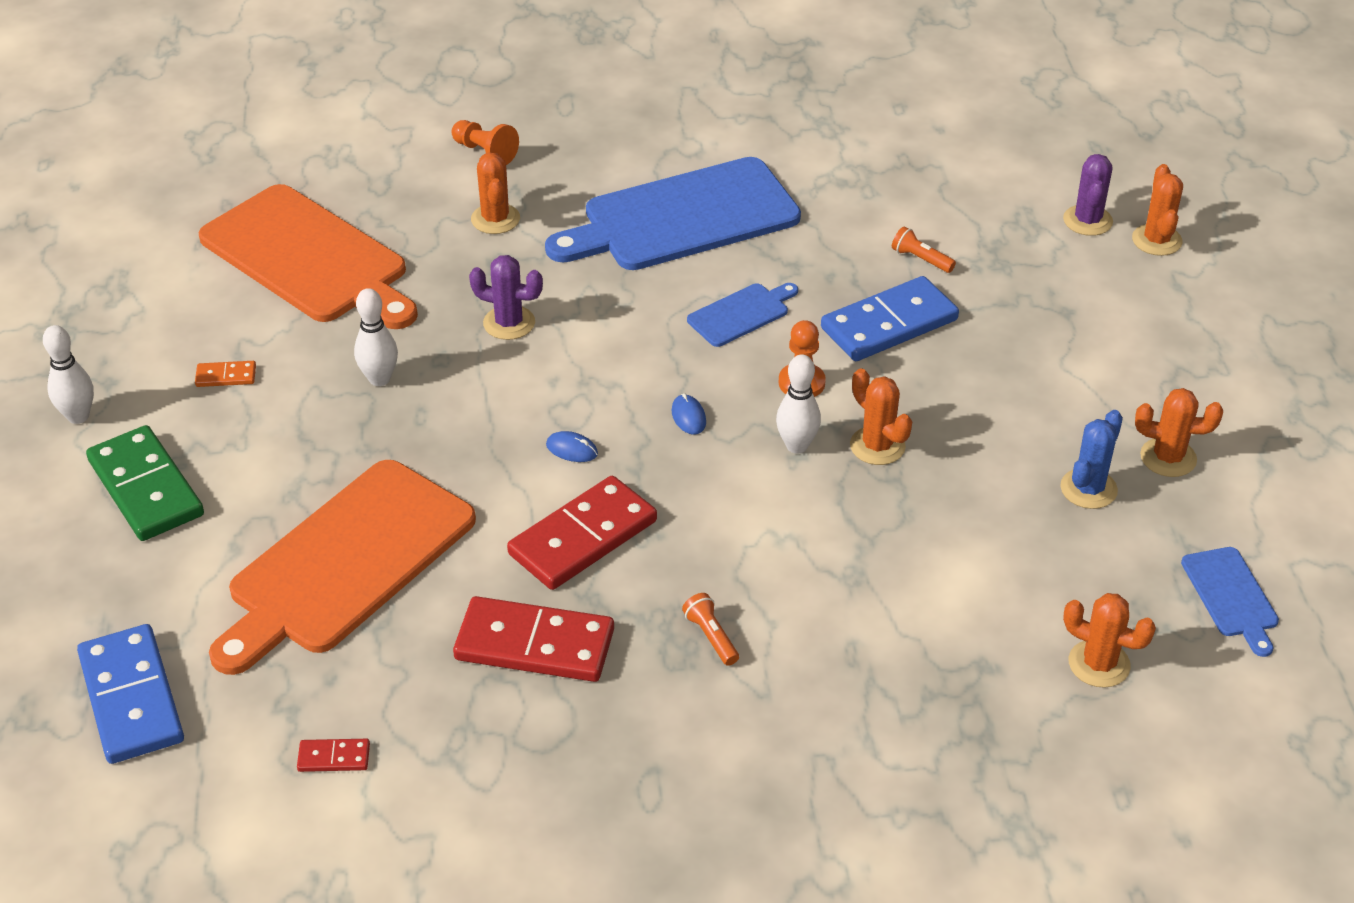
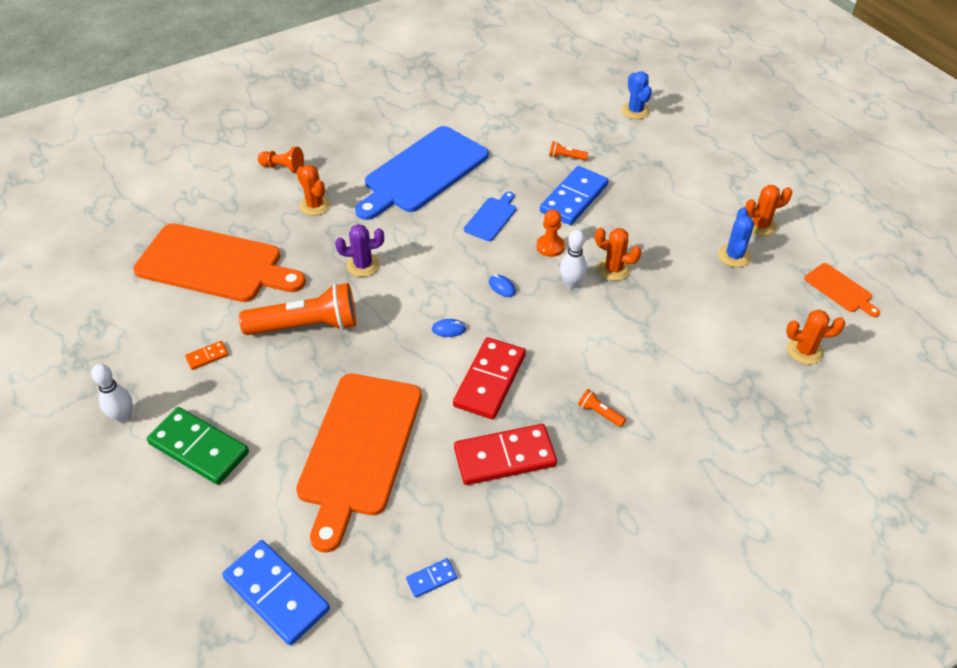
camera: 25 degrees left, 5 degrees up
red domino [297,739,370,772] -> blue domino [406,558,457,598]
white bowling pin [354,288,398,386] -> orange flashlight [239,283,356,335]
purple cactus [1063,154,1113,236] -> blue cactus [622,71,652,119]
orange cactus [1132,164,1183,256] -> none
blue cutting board [1181,547,1279,657] -> orange cutting board [805,263,880,317]

